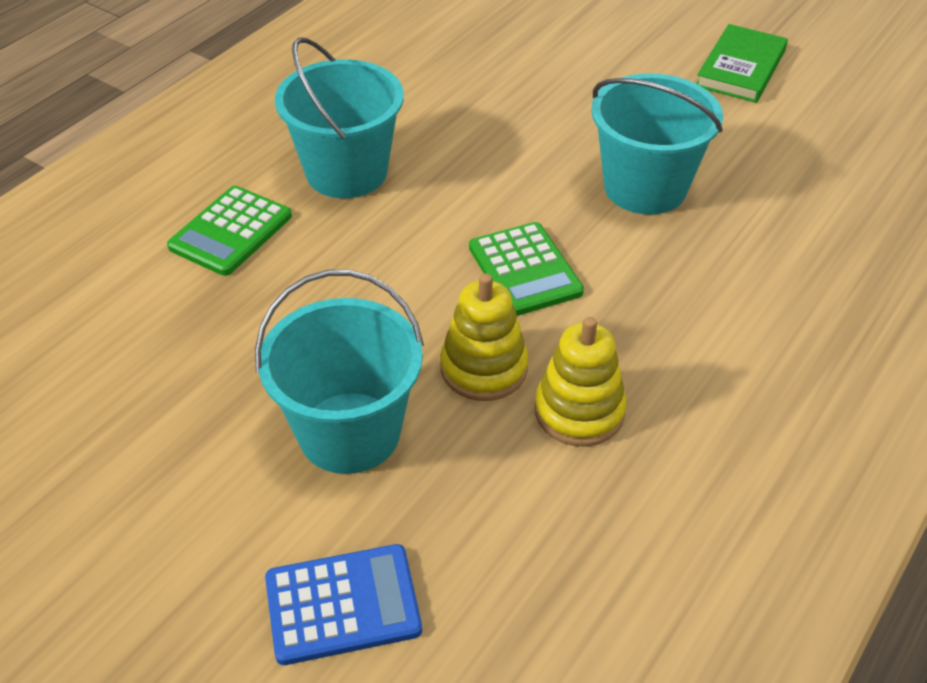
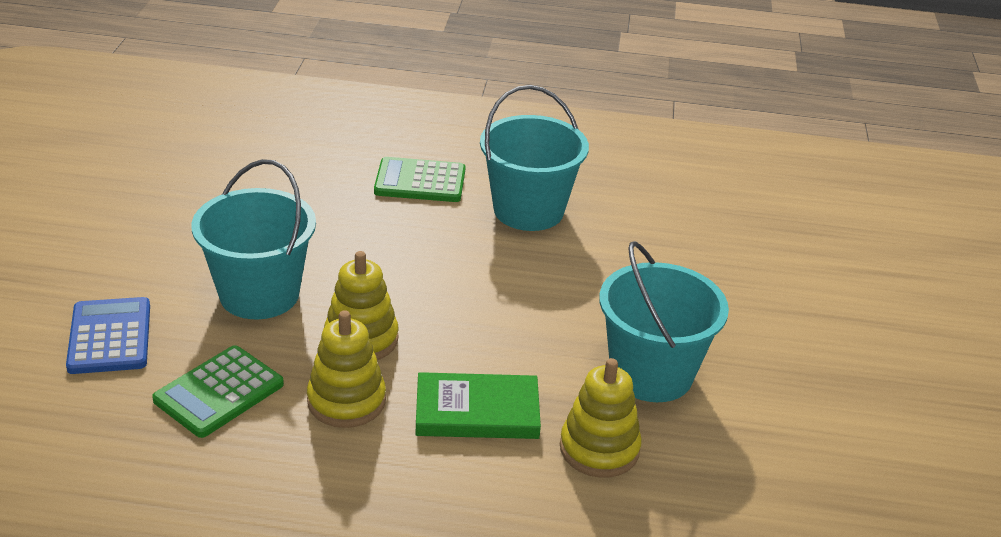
camera: 60 degrees right, 10 degrees down
blue calculator [265,544,422,665] -> blue calculator turned 150 degrees counterclockwise [66,297,150,374]
green calculator [469,222,584,316] -> green calculator moved to [152,345,284,438]
green book [696,24,788,103] -> green book moved to [416,372,541,439]
none -> yellow stacking toy [560,358,642,478]

